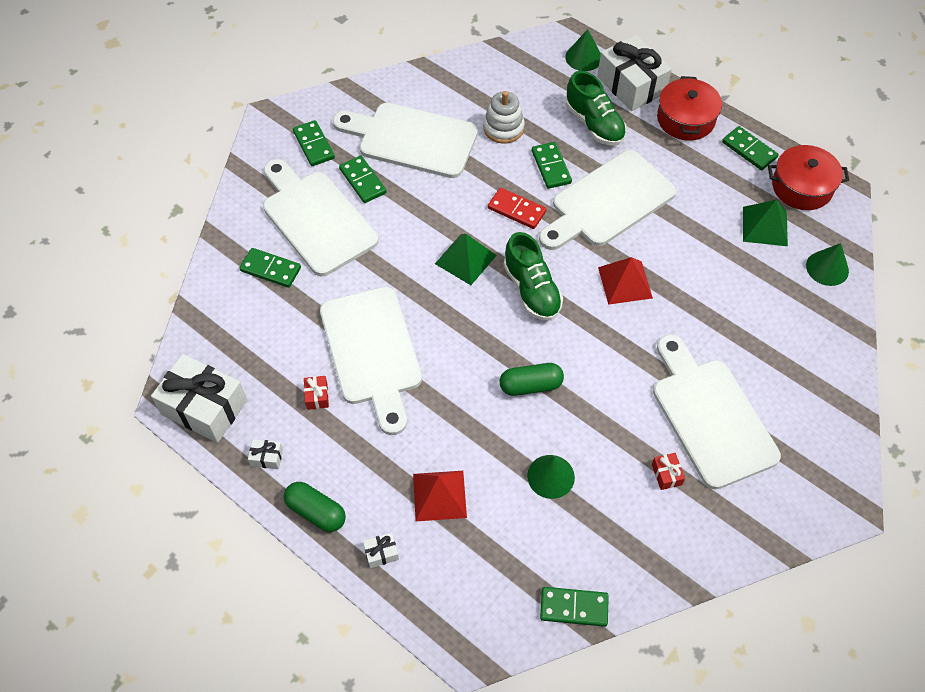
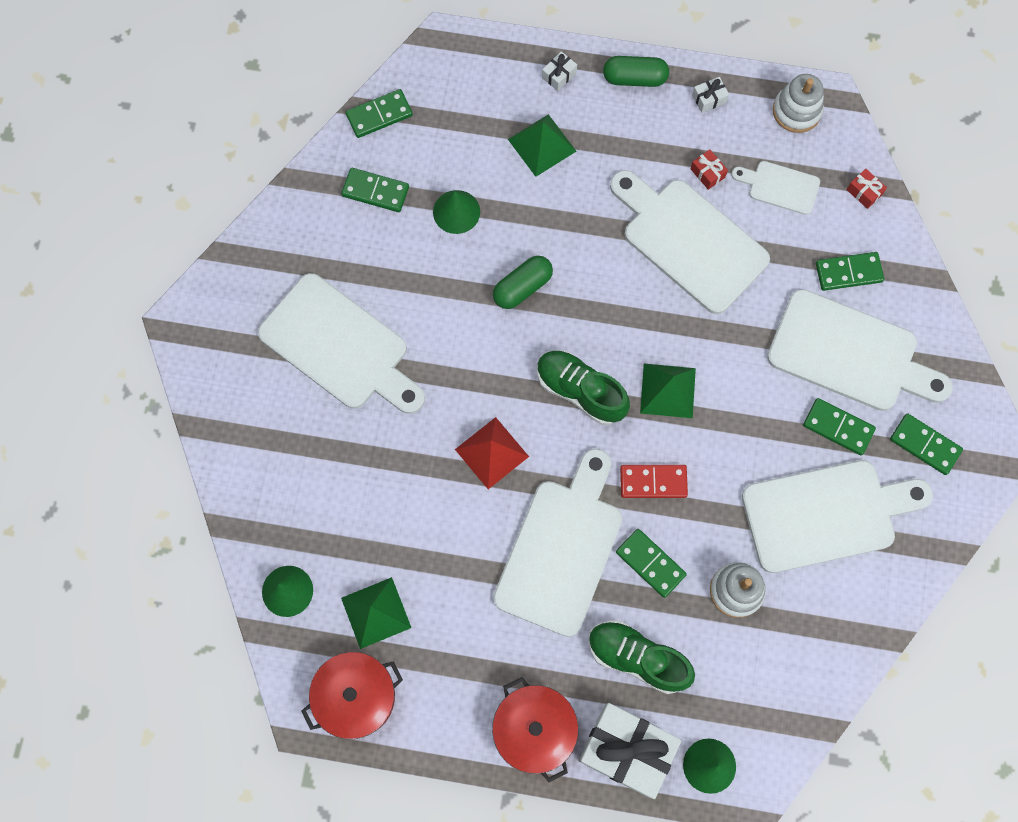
camera: 150 degrees right, 15 degrees up
white gift [151,354,247,443] -> white stacking toy [773,74,824,133]
red pyramid [413,471,467,521] -> green pyramid [508,114,577,177]
red gift [652,453,685,490] -> red gift moved to [847,169,887,209]
green domino [722,126,778,170] -> green domino moved to [341,168,409,212]
none -> white cutting board [731,161,820,215]

